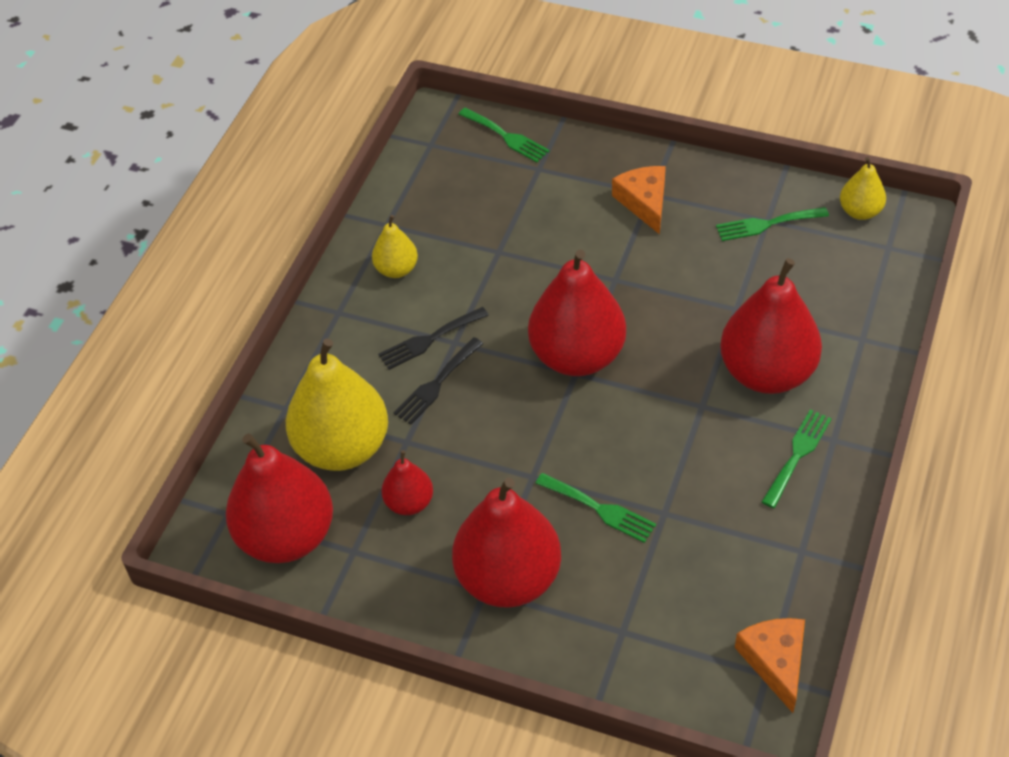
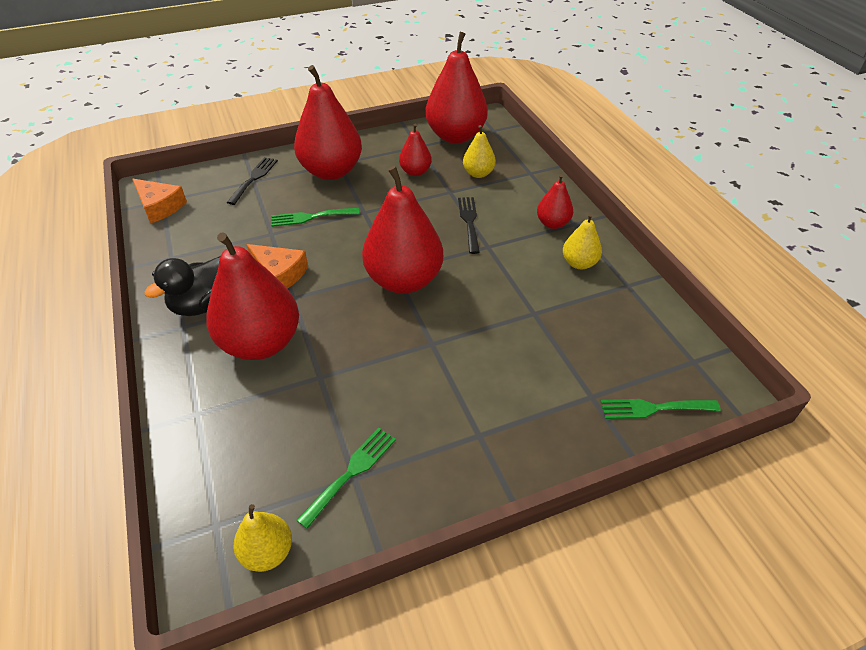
camera: 135 degrees right, 5 degrees down
yellow pear [286,339,388,471] -> yellow pear [463,125,496,178], size x0.50
black fork [378,307,489,370] -> black fork moved to [227,157,278,205]
orange cheese [612,166,666,234] -> orange cheese moved to [246,244,308,289]
green fork [762,409,832,508] -> black duck [144,256,220,316]
none -> red pear [537,174,573,229]

